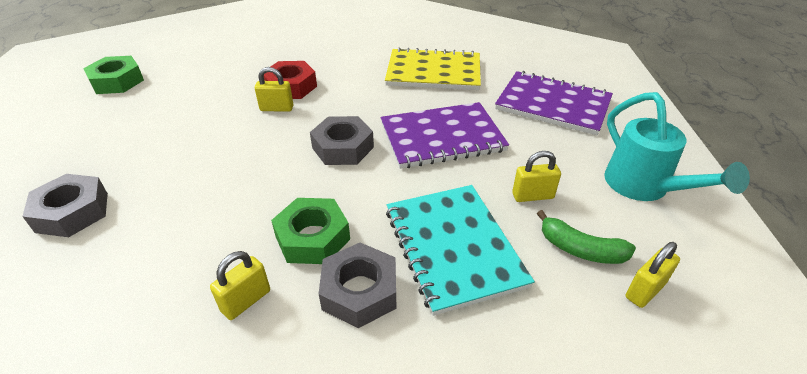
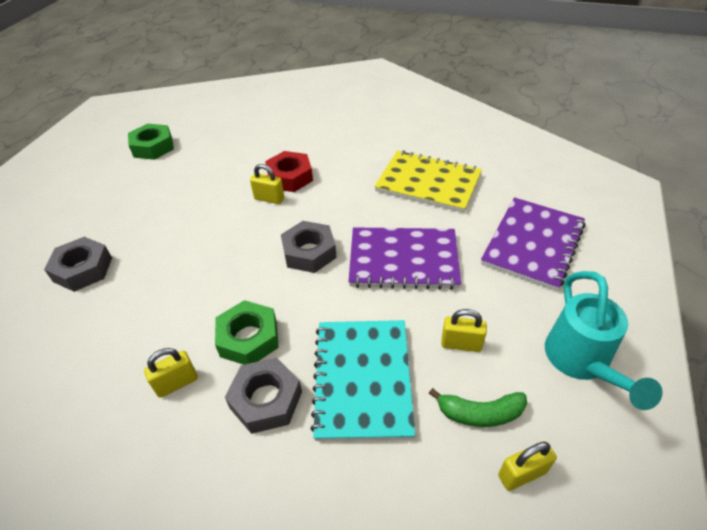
camera: 20 degrees right, 5 degrees up
purple notebook [495,71,613,135] -> purple notebook turned 75 degrees clockwise [481,197,586,291]
green banana [537,210,636,264] -> green banana turned 45 degrees counterclockwise [429,388,527,427]

